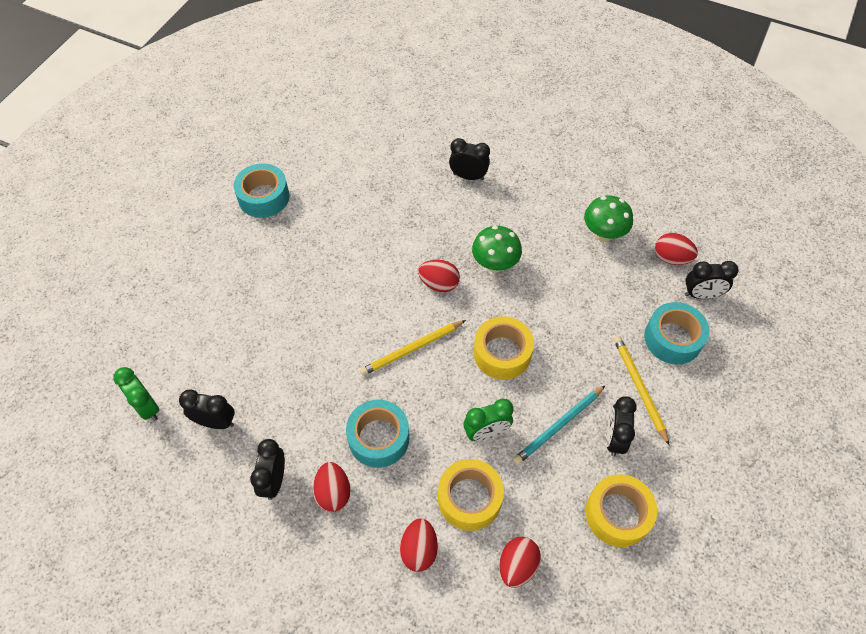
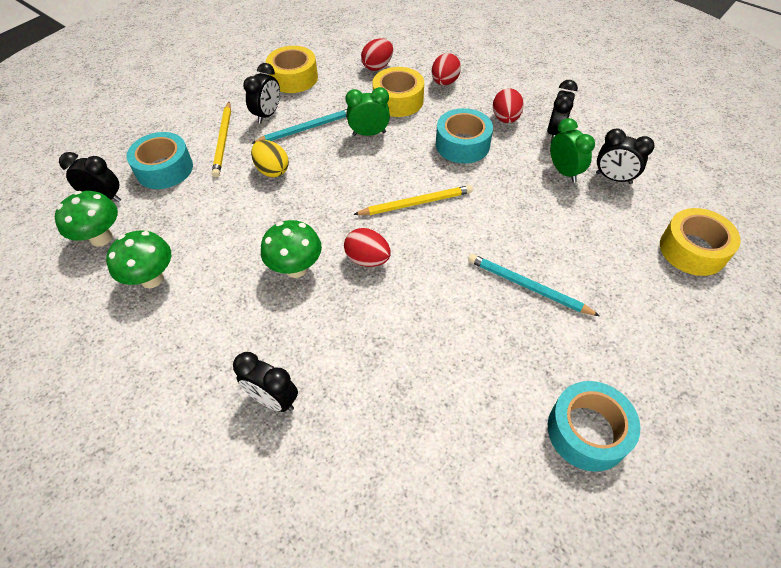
camera: 165 degrees left, 5 degrees down
green clock [113,367,159,421] -> green clock moved to [550,118,595,183]
yellow tape [474,316,534,380] -> yellow tape moved to [660,208,741,276]
red egg [655,233,698,265] -> green mushroom [55,191,118,247]
none -> yellow egg [251,140,289,177]
none -> turquoise pencil [468,254,600,316]

